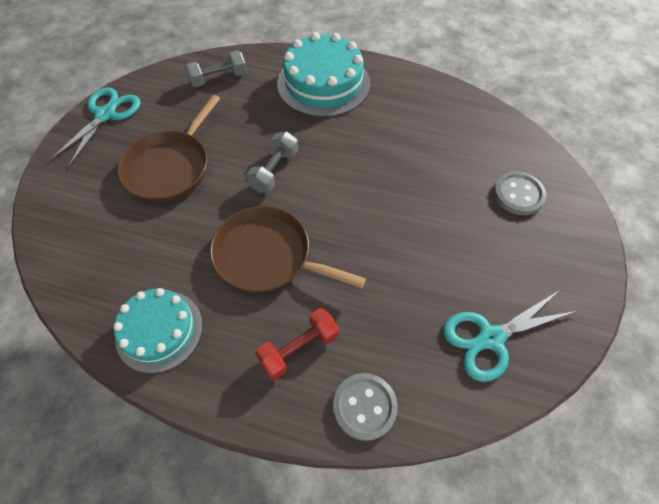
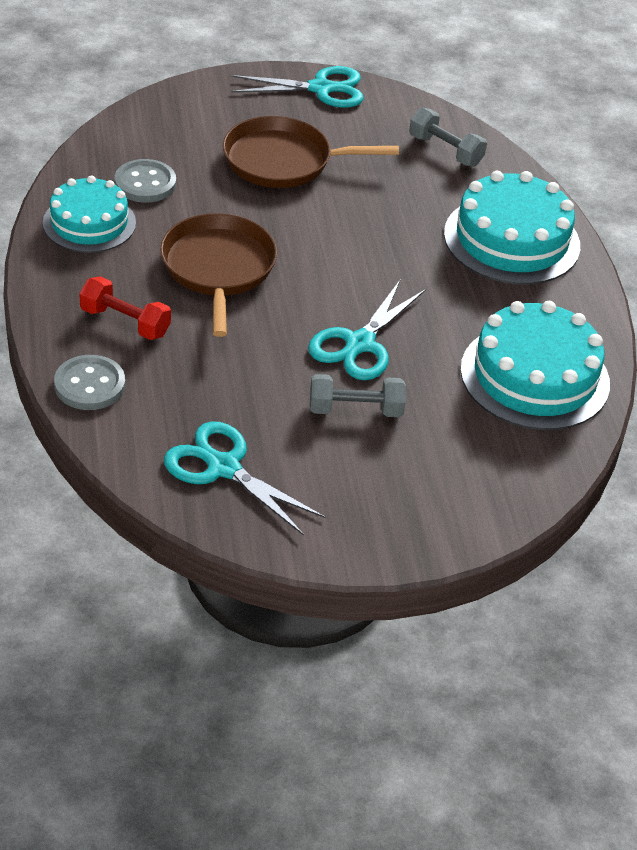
camera: 60 degrees right, 15 degrees down
grey dumbbell [247,131,298,193] -> grey dumbbell moved to [310,374,406,417]
grey button [493,171,547,215] -> grey button moved to [115,159,176,203]
none -> turquoise scissors [308,280,426,380]
none -> turquoise cake [460,301,610,430]

